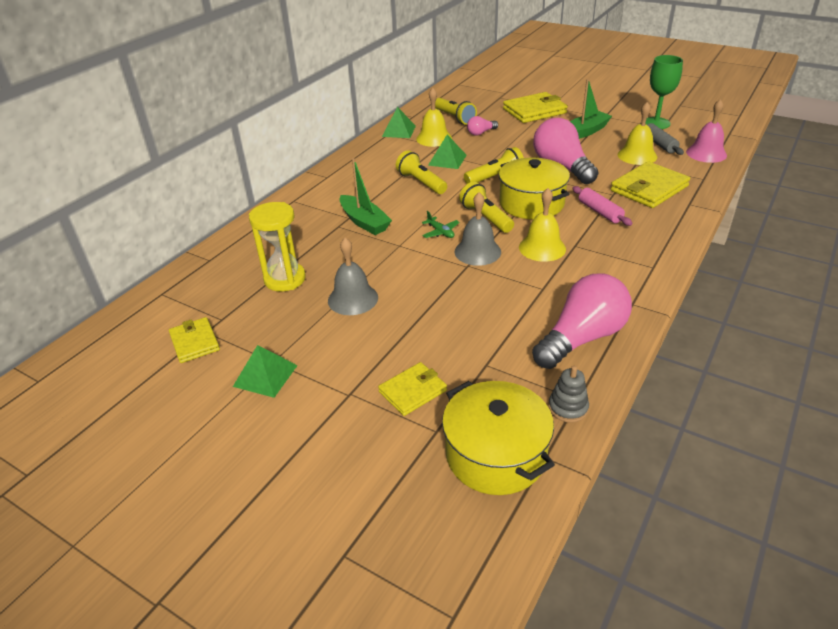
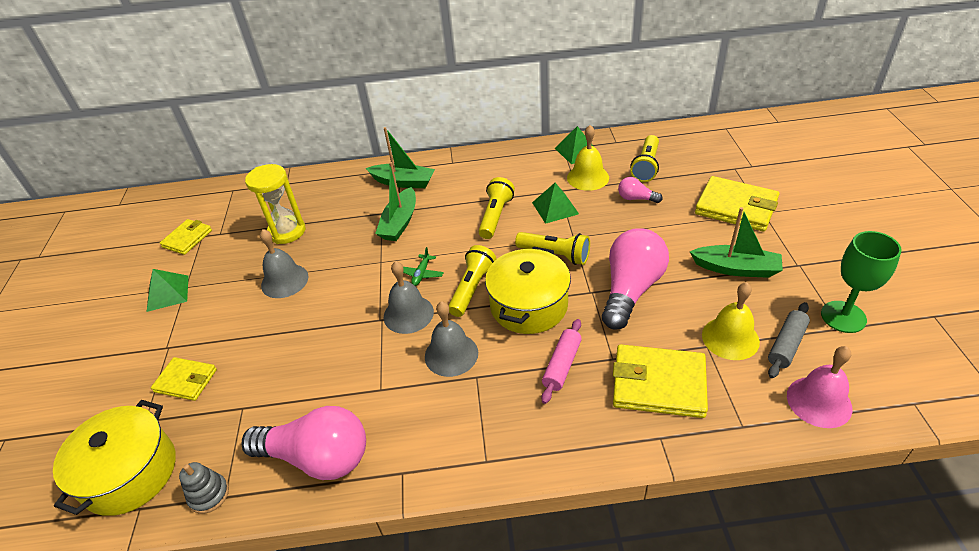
camera: 55 degrees right, 5 degrees up
yellow bell [519,188,566,262] -> grey bell [425,301,478,377]
none -> green boat [366,127,435,188]

